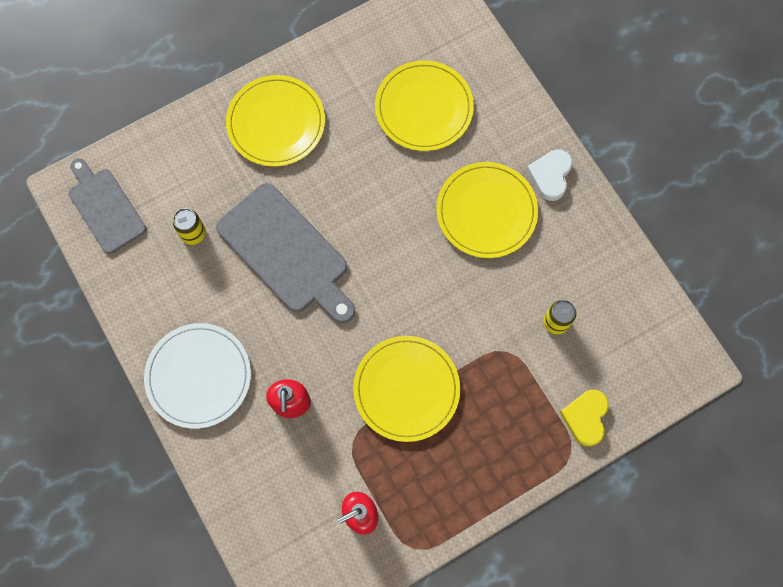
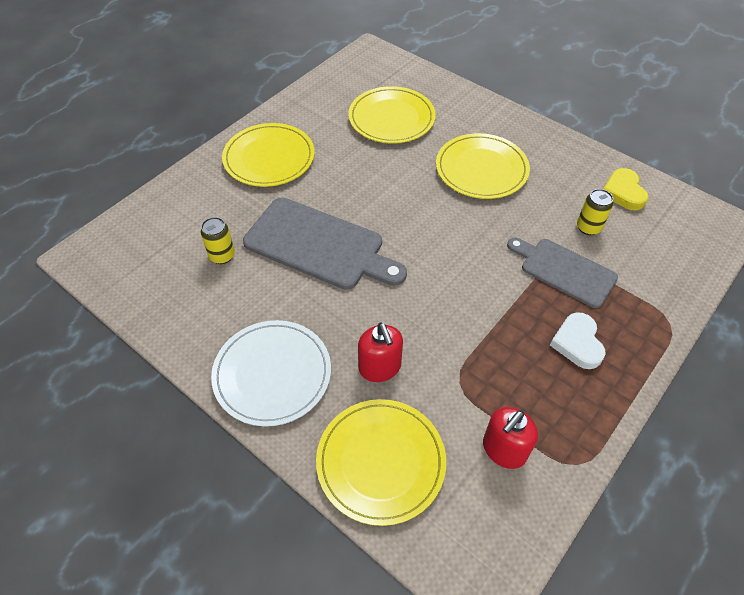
camera: 20 degrees left, 20 degrees down
grey cutting board [68,158,146,254] -> grey cutting board moved to [507,238,618,308]
yellow plate [353,336,460,442] -> yellow plate moved to [316,399,446,526]
white heart [526,149,572,201] -> white heart moved to [550,312,605,369]
yellow heart [560,390,609,446] -> yellow heart moved to [603,168,649,210]

